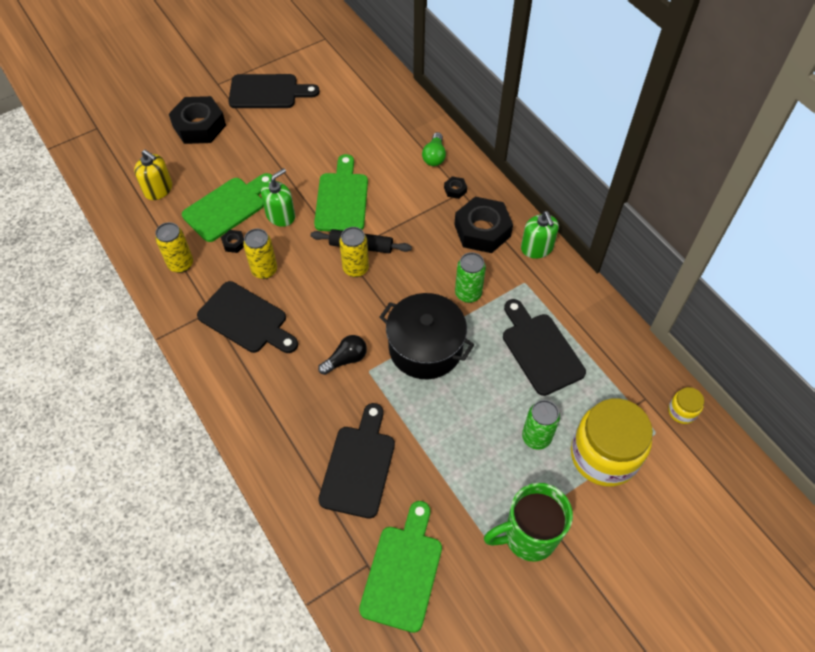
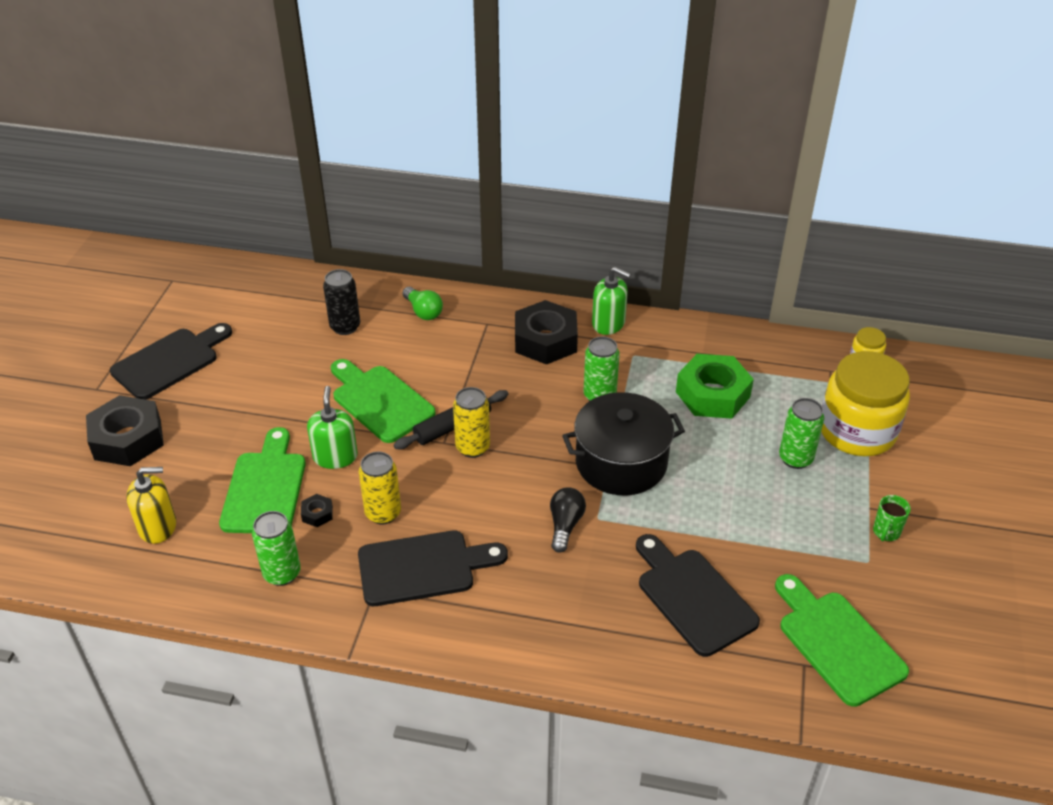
camera: 45 degrees left, 15 degrees down
yellow can [155,222,193,273] -> green can [252,511,301,586]
black nut [444,176,467,199] -> none
green mug [484,483,573,562] -> green mug [873,495,911,541], size x0.45
black cutting board [503,299,586,396] -> green nut [676,354,754,419]
none -> black can [323,269,360,335]

